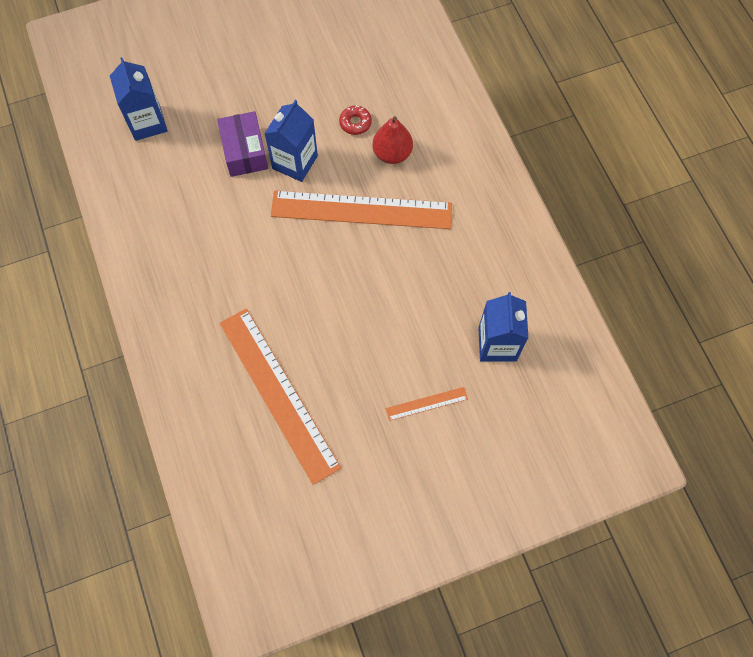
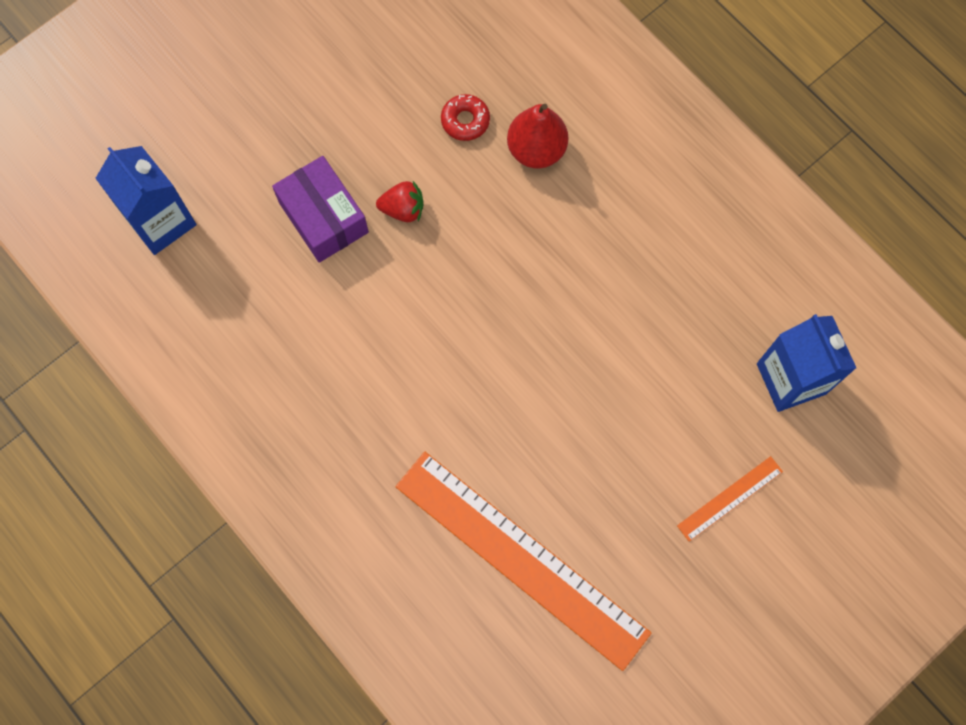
camera: 20 degrees left, 5 degrees up
blue carton [264,100,318,182] -> red strawberry [376,181,424,222]
orange ruler [271,190,452,229] -> none

